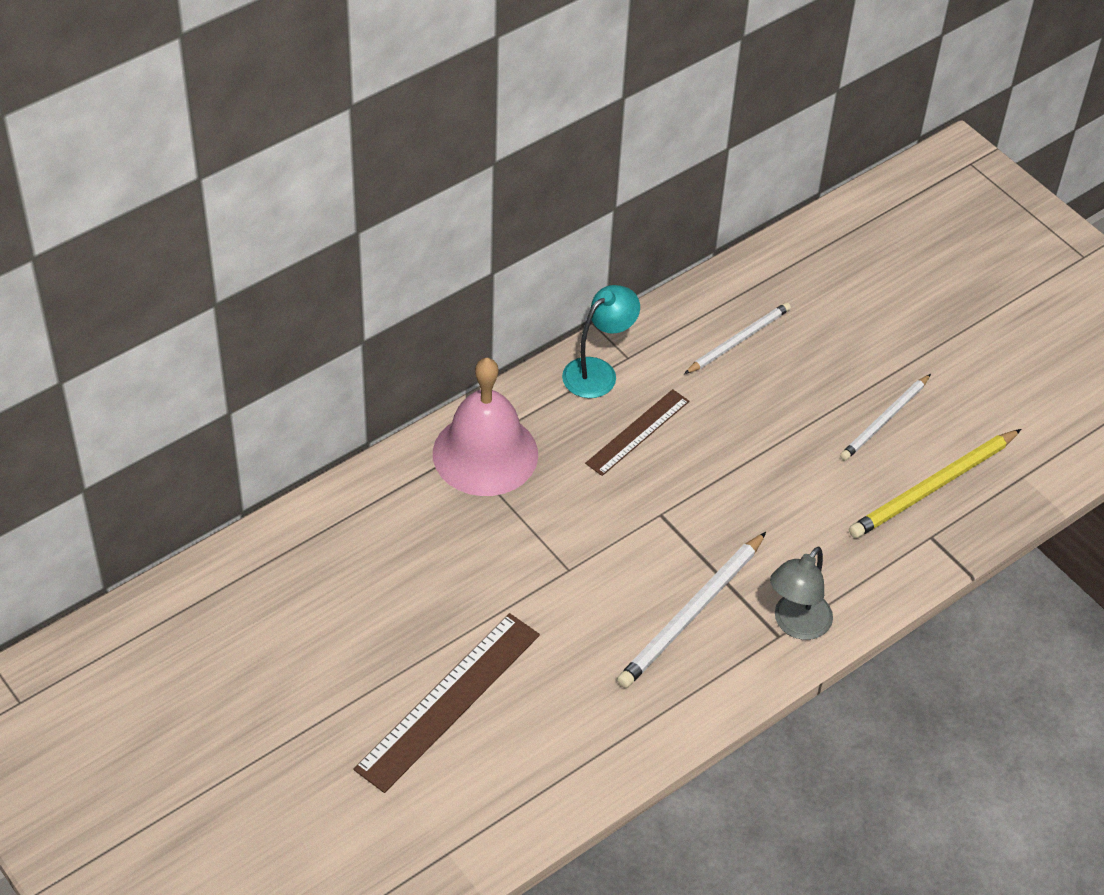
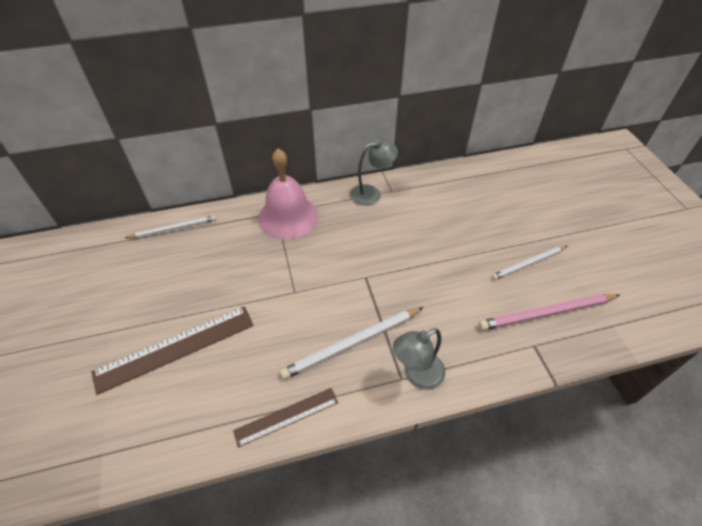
camera: 25 degrees right, 0 degrees up
turquoise lamp [562,285,640,398] -> grey lamp [350,139,398,206]
brown ruler [585,389,689,476] -> brown ruler moved to [233,388,338,447]
white pencil [684,302,791,374] -> white pencil moved to [125,215,216,238]
yellow pencil [849,429,1021,538] -> pink pencil [479,294,620,330]

